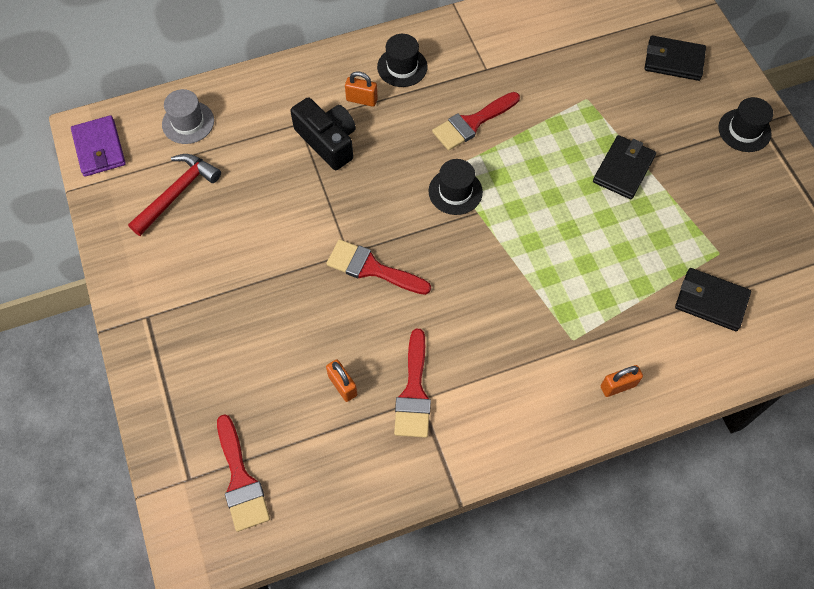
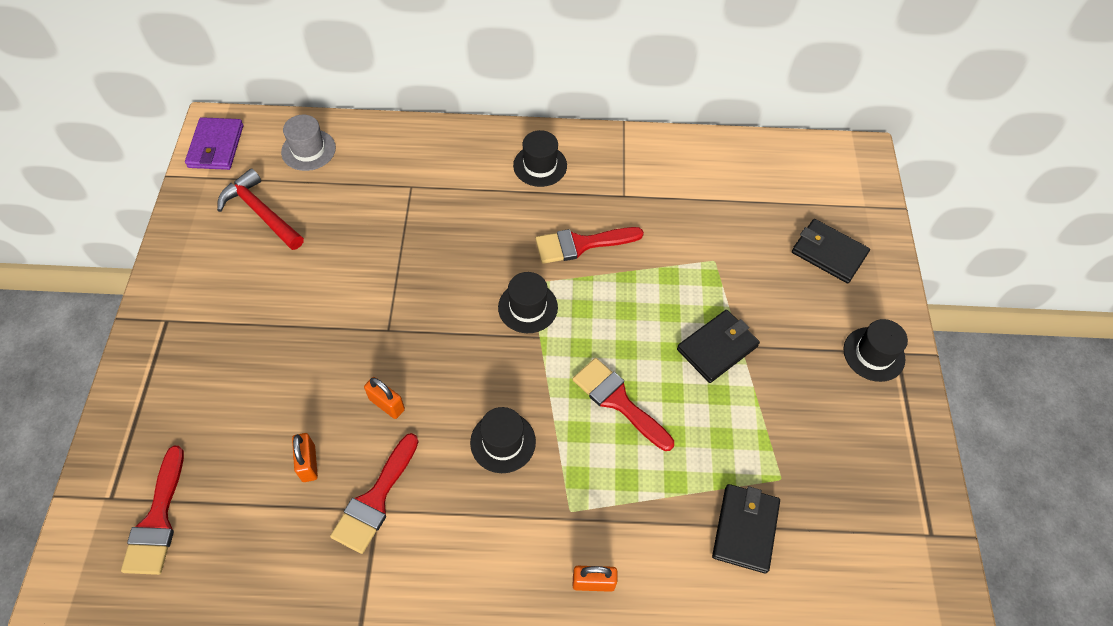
camera: 20 degrees right, 5 degrees down
red hammer [128,154,221,236] -> red hammer turned 105 degrees counterclockwise [217,168,304,250]
black camera [290,97,356,170] -> none
red brush [326,239,431,295] -> red brush moved to [572,358,674,451]
orange padlock [345,71,378,107] -> orange padlock moved to [364,377,405,419]
black wallet [675,268,751,331] -> black wallet turned 60 degrees clockwise [712,484,780,574]
none -> black hat [470,407,536,473]

